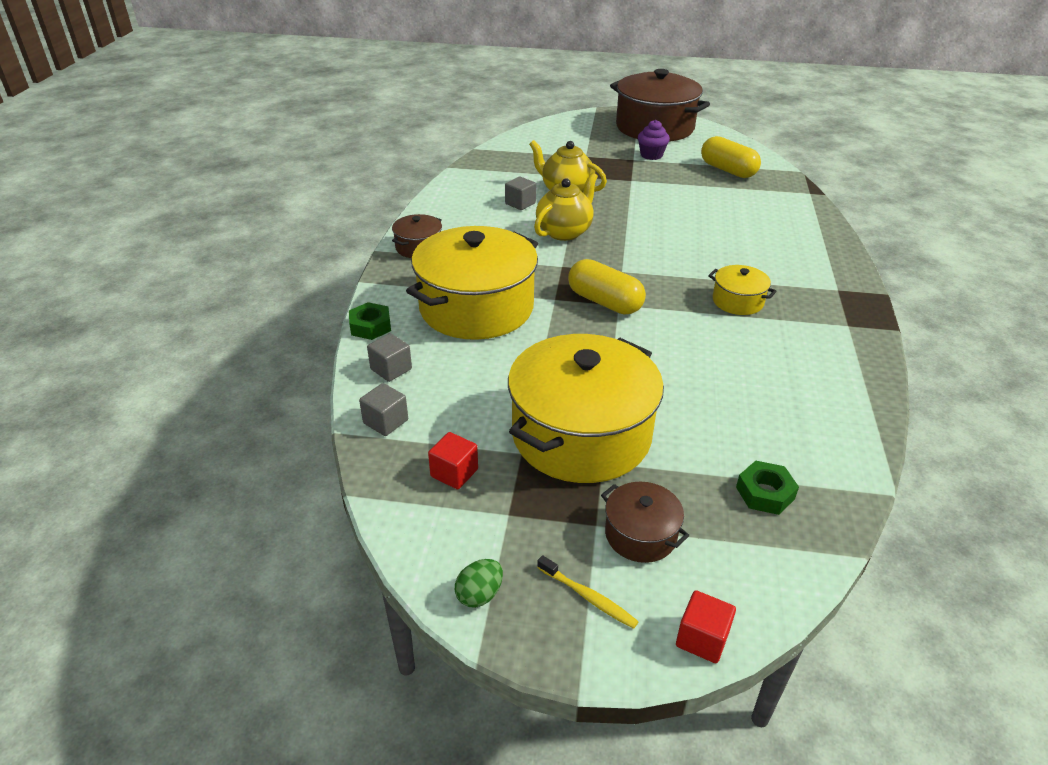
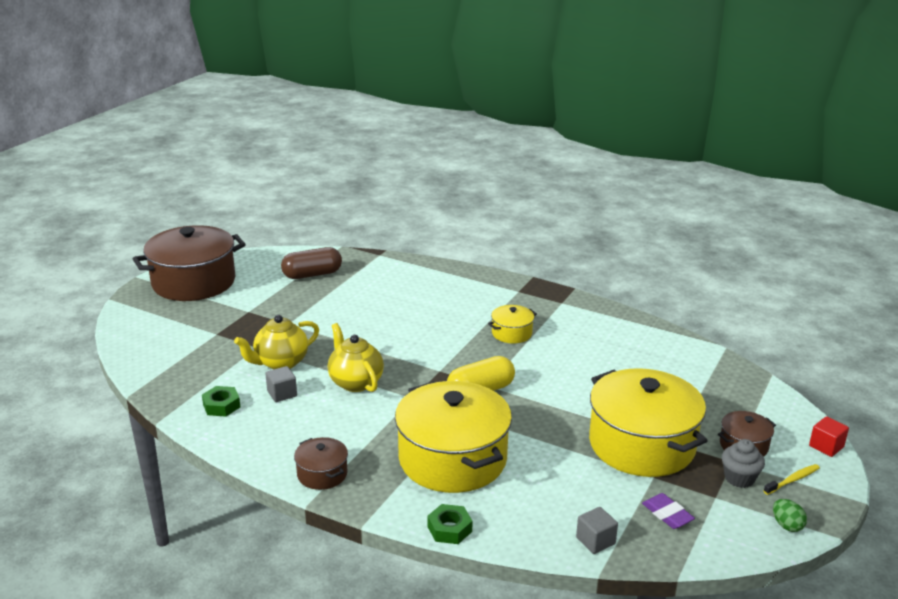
camera: 70 degrees left, 10 degrees down
grey cube [367,333,412,382] -> none
red cube [428,432,478,489] -> purple eraser [642,493,695,529]
purple cupcake [638,120,670,160] -> none
yellow capsule [701,136,761,178] -> brown capsule [281,247,342,279]
green nut [736,461,799,515] -> green nut moved to [202,386,240,417]
none -> grey cupcake [722,439,765,488]

